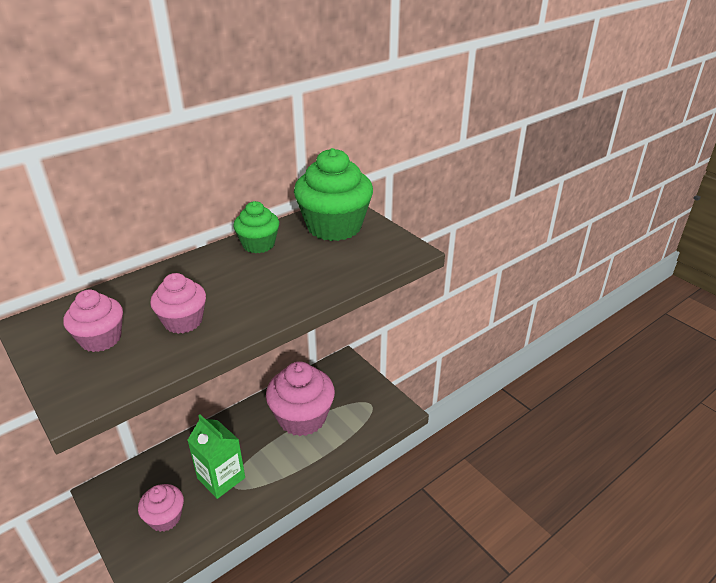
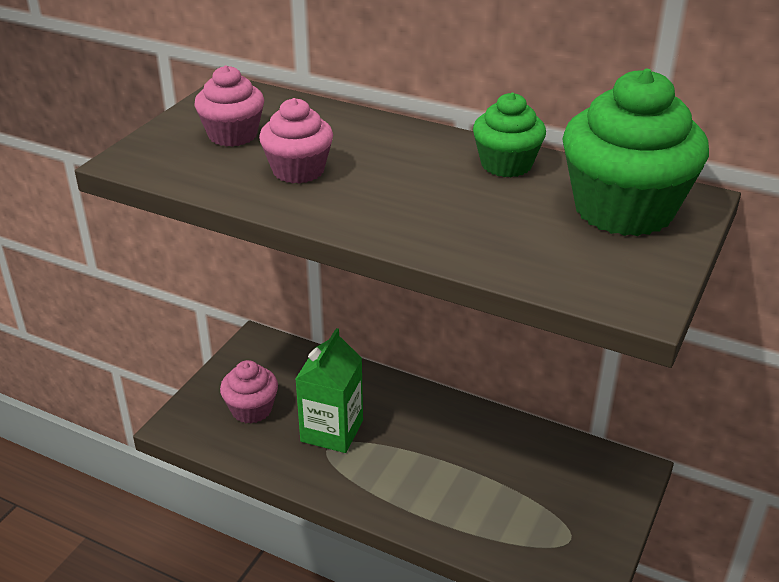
camera: 65 degrees right, 0 degrees up
pink cupcake [266,361,335,436] -> none

